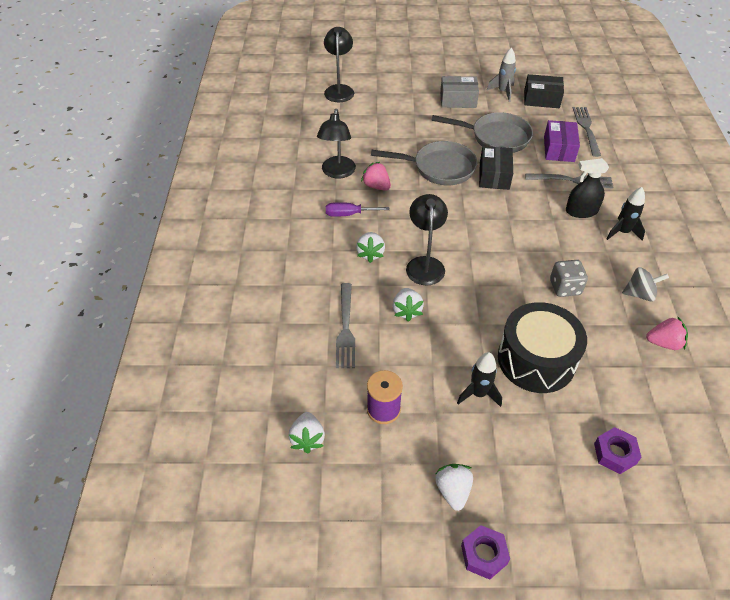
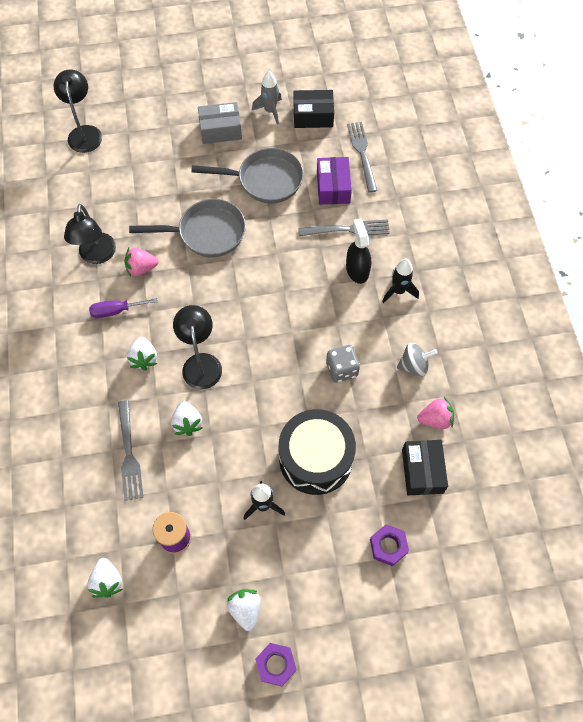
camera: 10 degrees left, 15 degrees up
pink strawberry [361,162,391,191] -> pink strawberry turned 45 degrees counterclockwise [124,248,159,277]
black box [479,146,513,190] -> black box moved to [402,440,448,495]
black spray bottle [566,158,609,218] -> black spray bottle turned 90 degrees clockwise [346,218,371,284]

